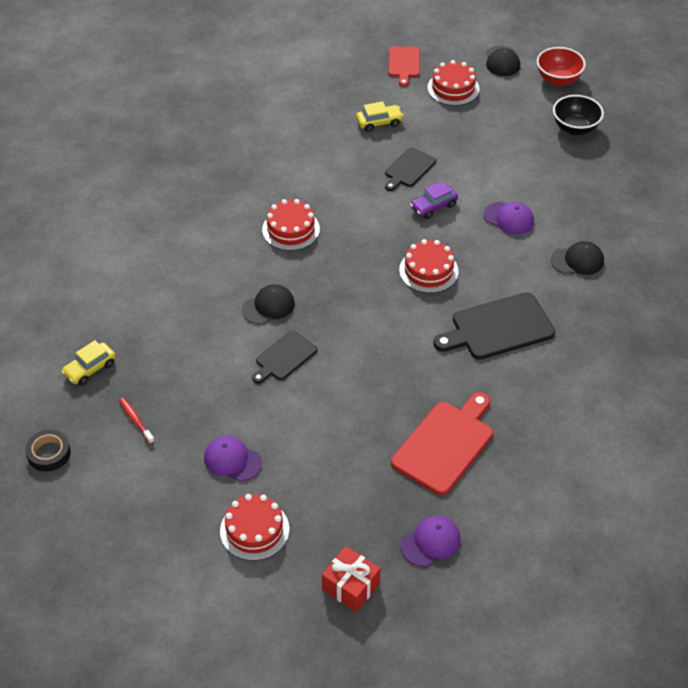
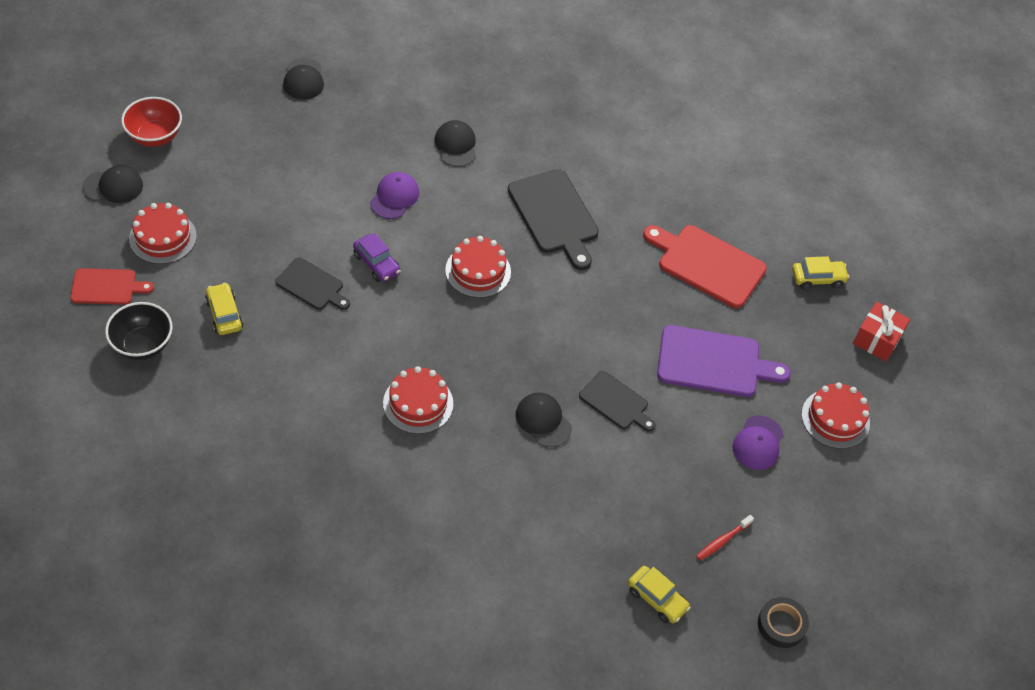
camera: 100 degrees left, 5 degrees up
purple cap [401,516,460,567] -> yellow car [792,256,850,290]
black bowl [553,95,604,135] -> black bowl moved to [105,302,173,360]
none -> black cap [283,58,324,100]
none -> purple cutting board [657,325,791,397]

